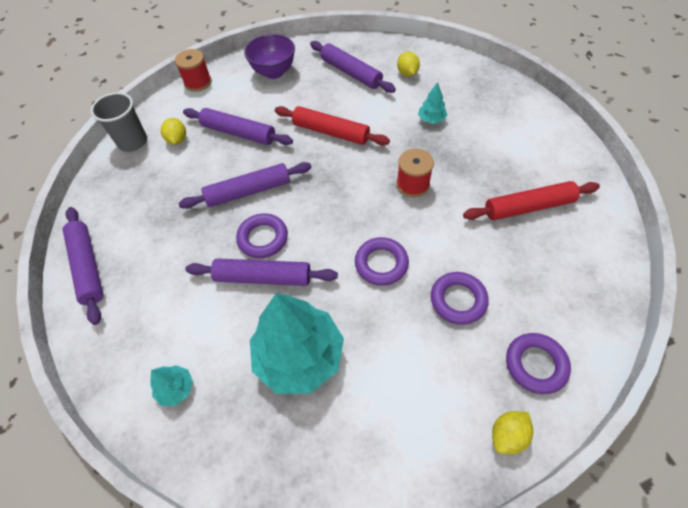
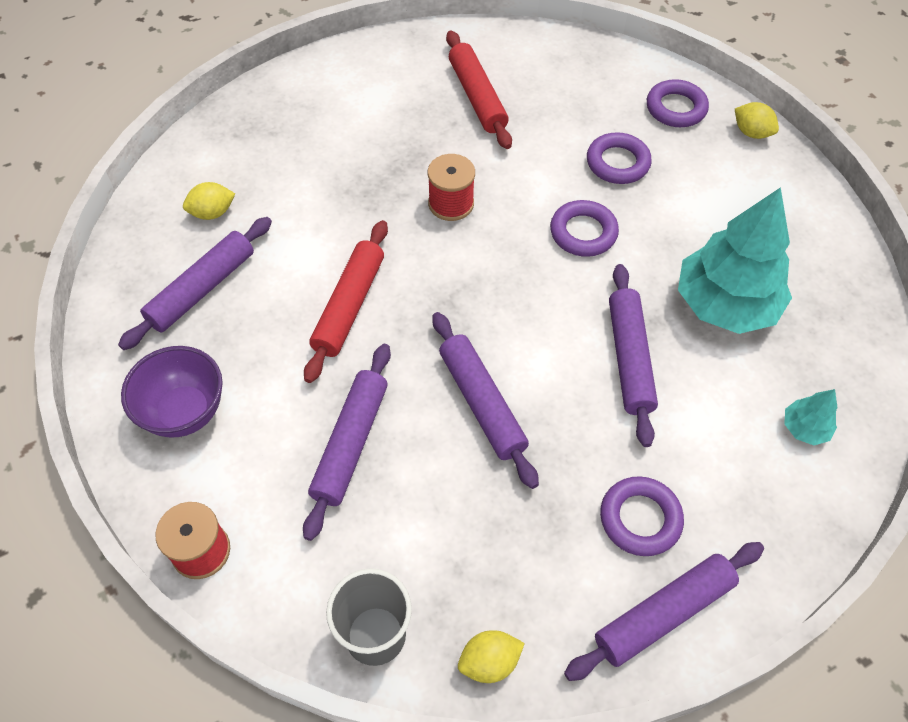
camera: 100 degrees left, 0 degrees up
yellow lemon [161,118,186,145] -> yellow lemon moved to [458,630,525,683]
purple ring [236,213,288,258] -> purple ring moved to [600,476,684,556]
turquoise tree [418,82,447,124] -> none

